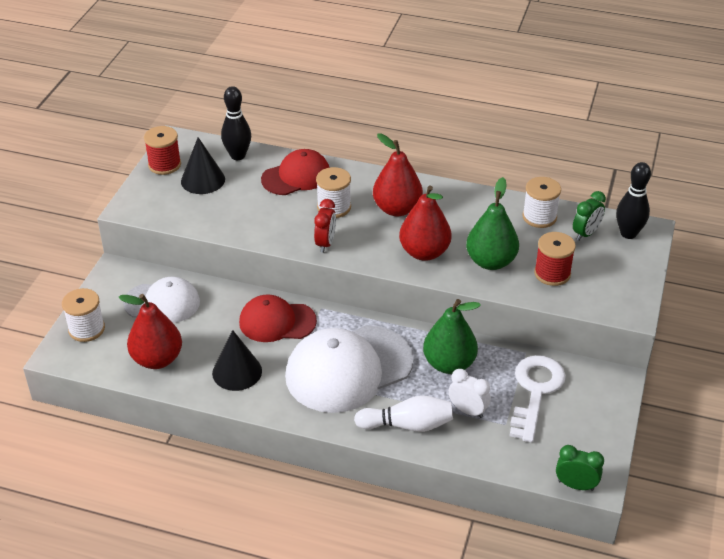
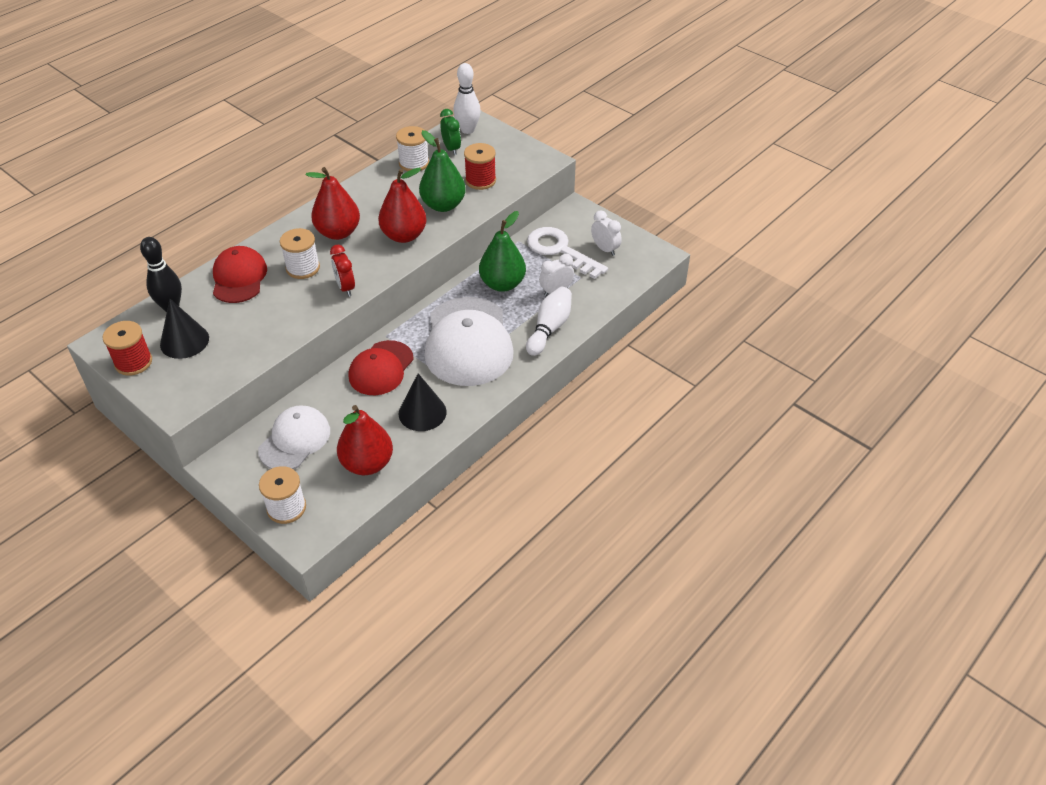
camera: 65 degrees left, 5 degrees up
red clock [314,199,336,253] -> red clock turned 150 degrees counterclockwise [330,245,355,297]
green clock [556,445,604,491] -> none
black bowling pin [616,162,651,239] -> white bowling pin [453,63,481,134]
none -> white clock [591,210,622,256]

